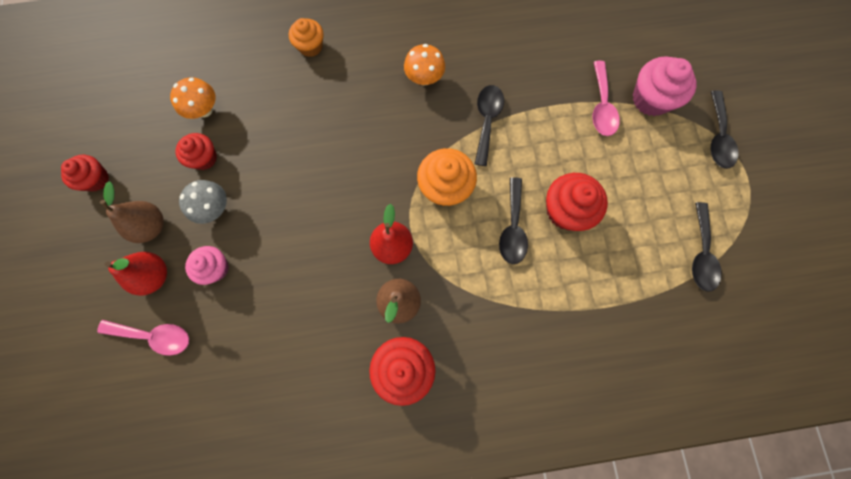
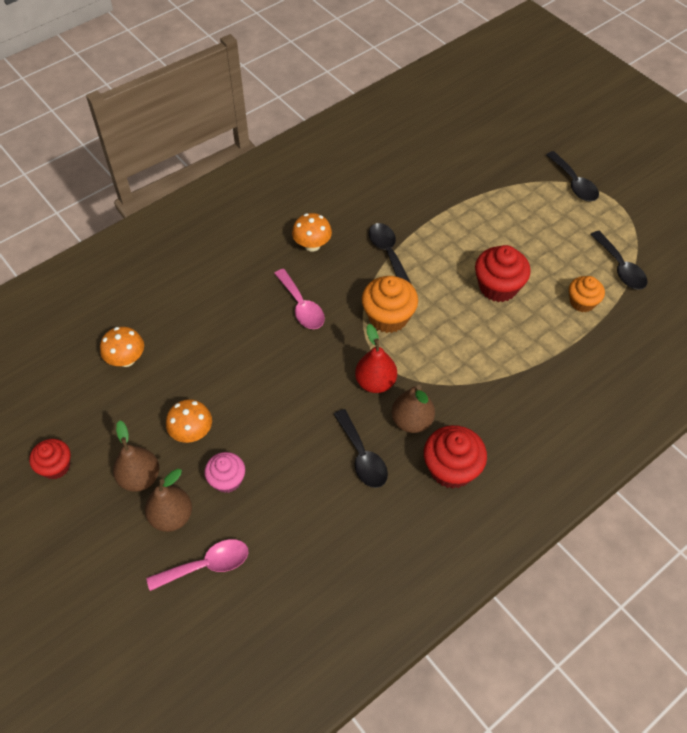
camera: 30 degrees left, 20 degrees down
red pear [105,252,167,296] -> brown pear [145,469,192,532]
red cupcake [175,133,217,170] -> none
grey mushroom [179,180,227,224] -> orange mushroom [166,399,212,443]
orange cupcake [289,18,324,57] -> orange cupcake moved to [569,276,605,312]
black spoon [499,177,528,264] -> black spoon moved to [334,409,388,488]
pink spoon [592,61,620,136] -> pink spoon moved to [274,269,325,329]
pink cupcake [633,56,696,116] -> none

